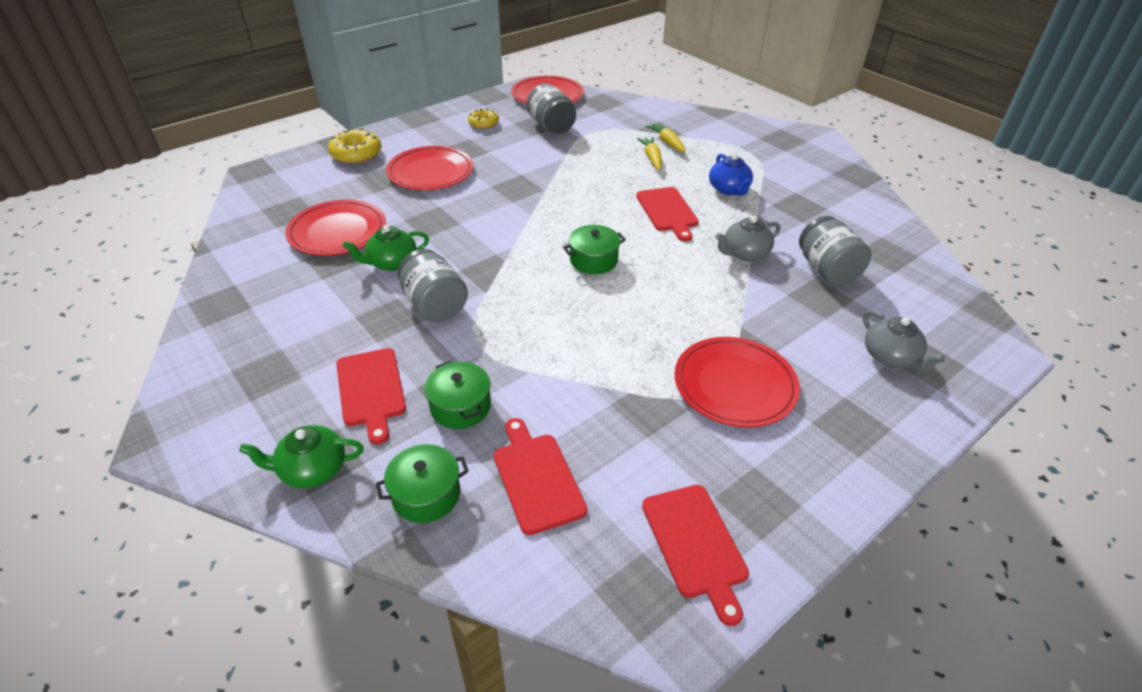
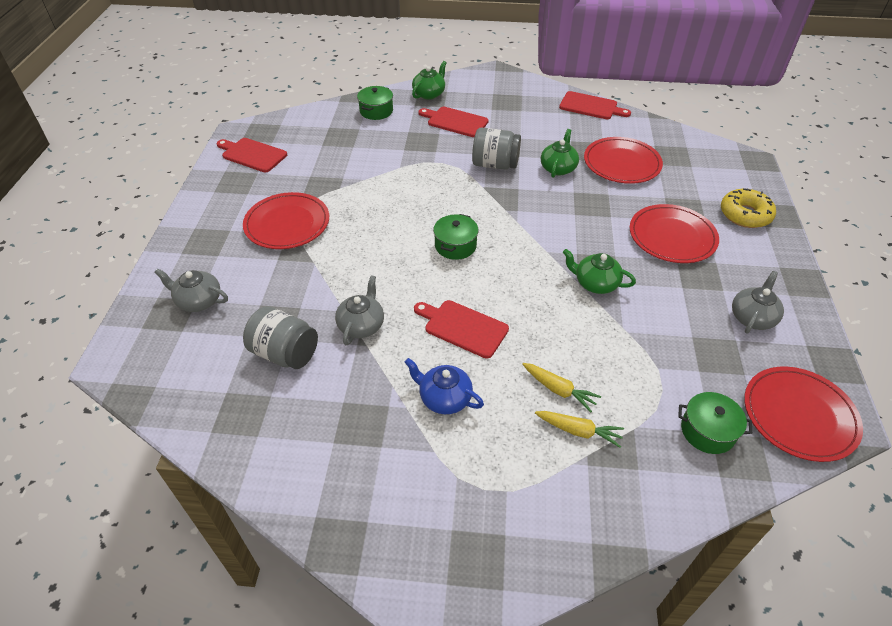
camera: 135 degrees right, 5 degrees up
green pot [424,361,491,429] -> green pot moved to [678,392,752,454]
yellow donut [468,108,499,129] -> grey teapot [732,271,784,334]
red cutting board [494,418,587,535] -> red cutting board moved to [559,91,631,119]
grey jar [527,83,576,134] -> none
none -> green teapot [563,249,636,294]

